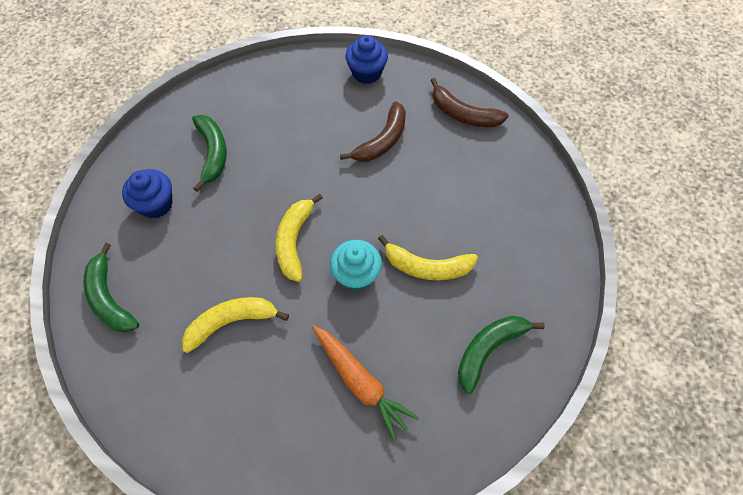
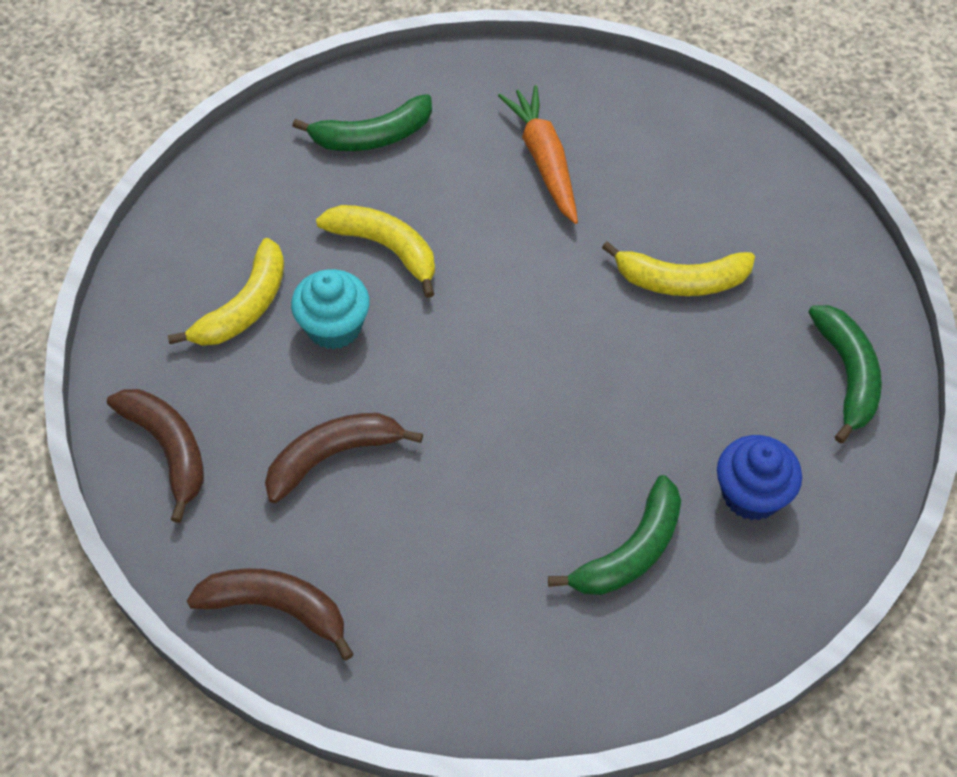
camera: 155 degrees left, 5 degrees down
green banana [192,115,227,192] -> green banana turned 150 degrees counterclockwise [548,475,681,595]
yellow banana [276,194,323,282] -> yellow banana moved to [168,238,284,346]
turquoise cupcake [330,240,382,291] -> turquoise cupcake moved to [291,269,370,349]
blue cupcake [345,35,388,84] -> brown banana [187,568,354,660]

